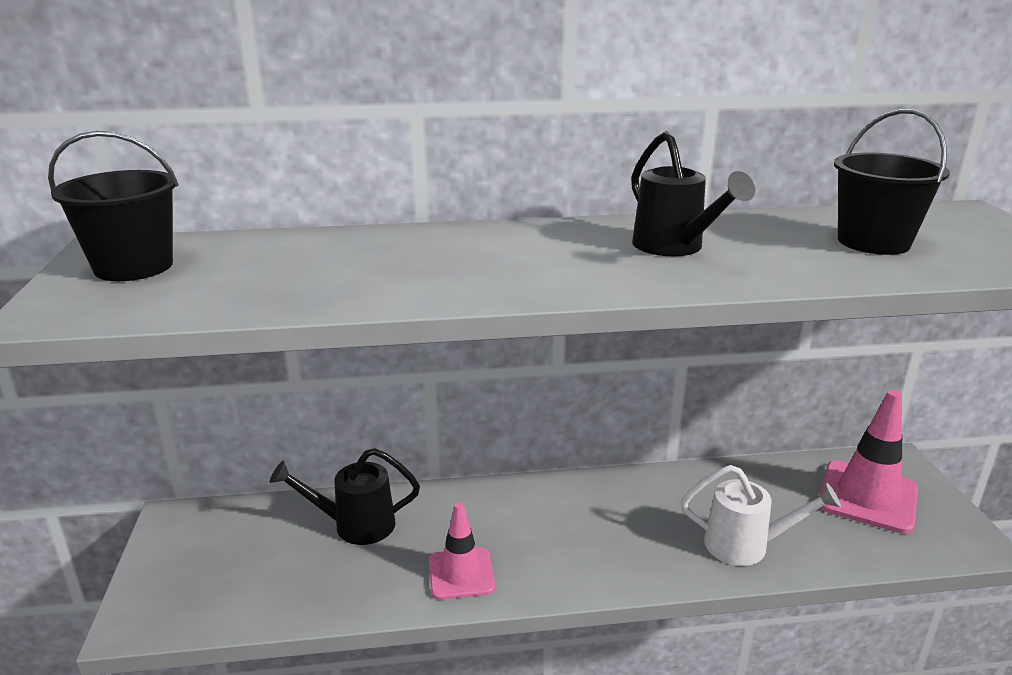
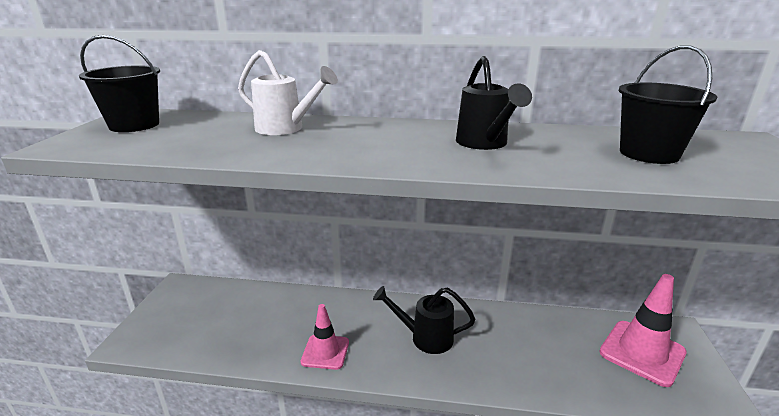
camera: 15 degrees right, 0 degrees up
black watering can [270,448,420,545] -> black watering can moved to [373,286,475,354]
white watering can [681,465,841,566] -> white watering can moved to [238,50,338,135]

